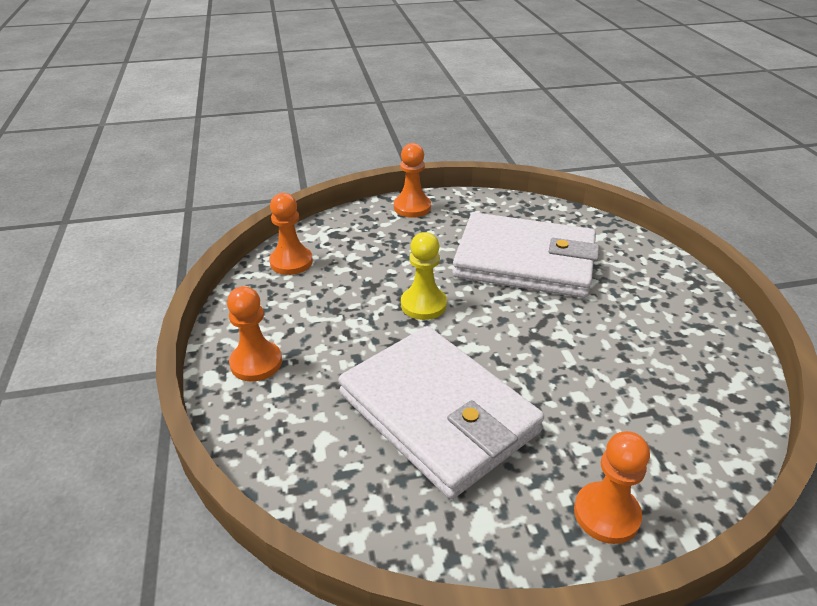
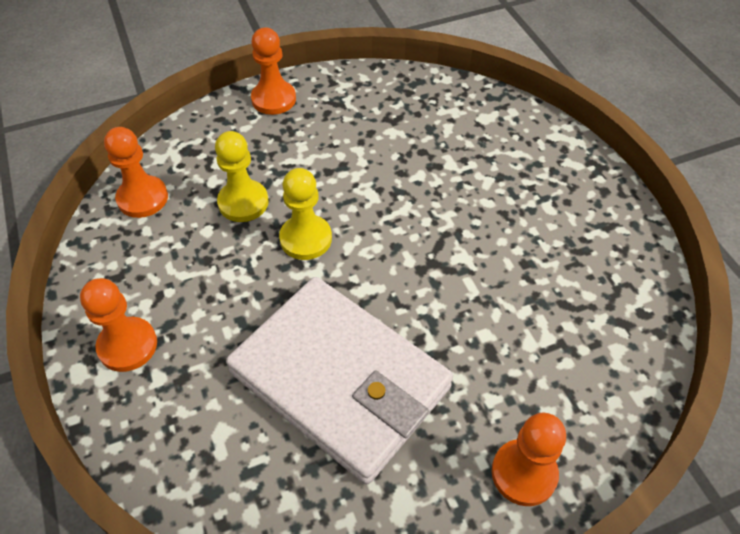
camera: 10 degrees left, 15 degrees up
white wallet [452,212,599,298] -> none
none -> yellow pawn [215,131,269,222]

